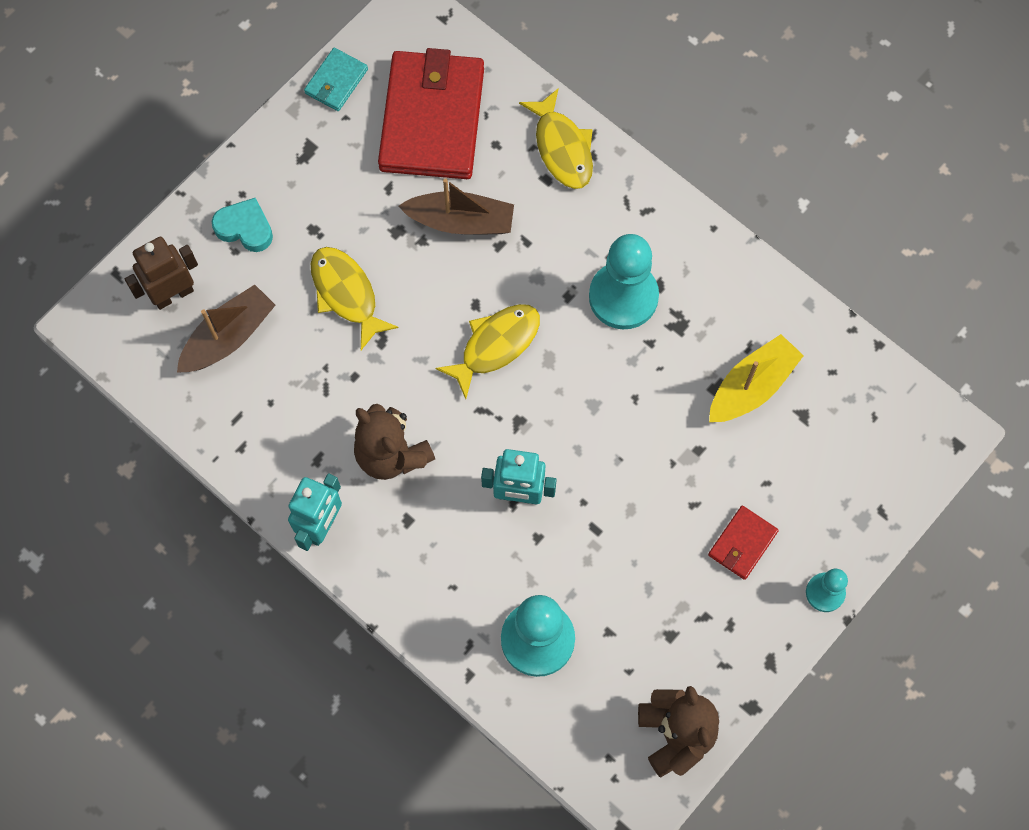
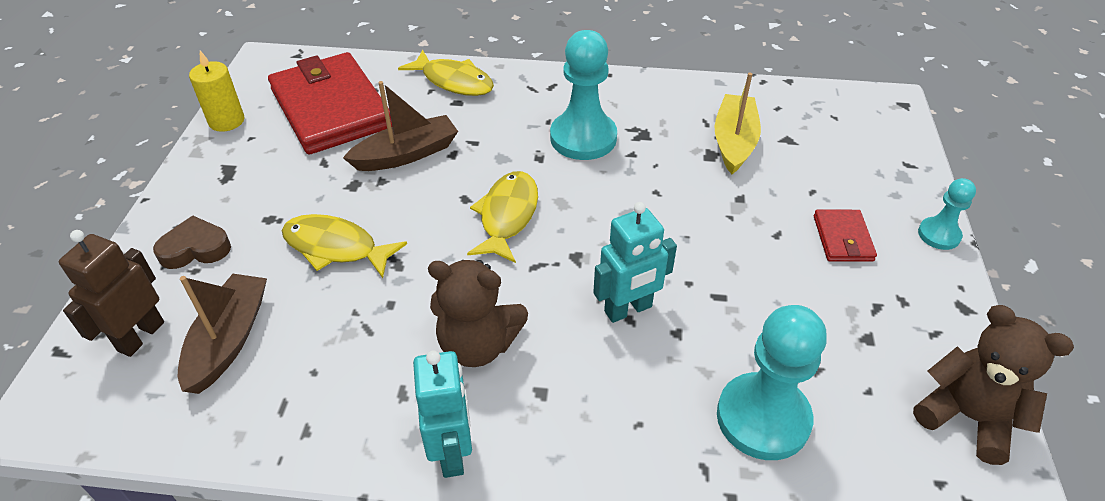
camera: 35 degrees left, 25 degrees down
turquoise heart [211,198,273,252] -> brown heart [153,216,231,269]
turquoise wallet [304,48,368,111] -> yellow candle [189,51,244,132]

